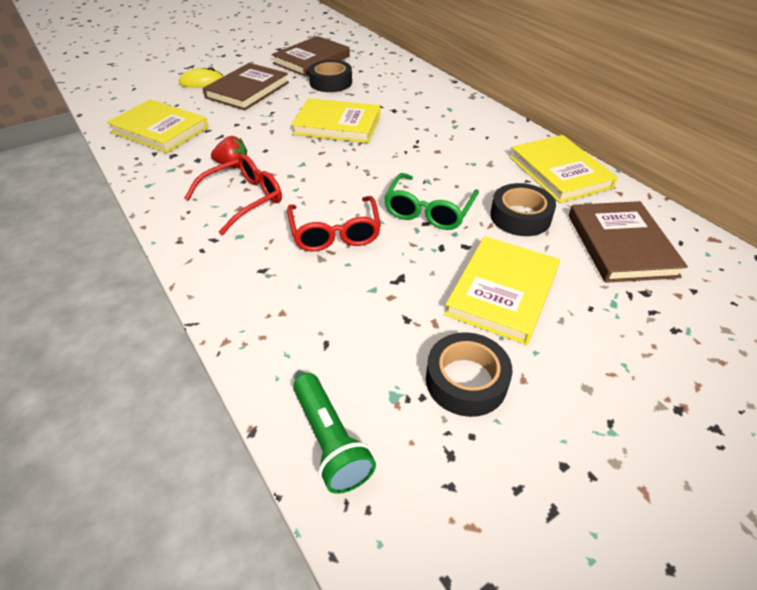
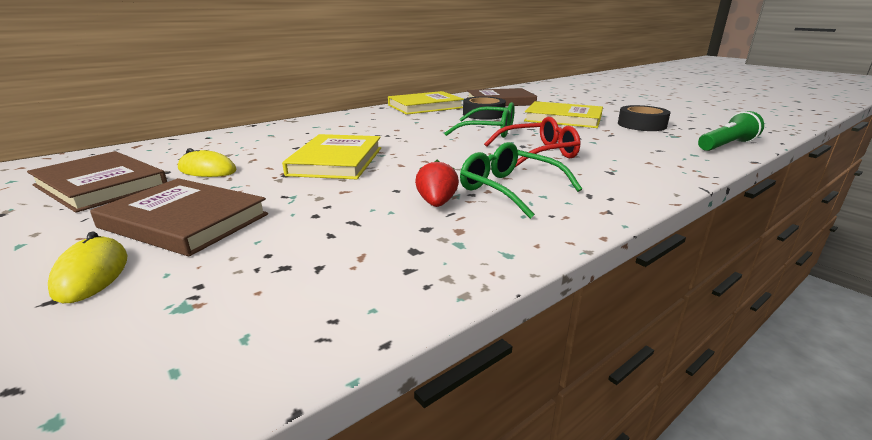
camera: 95 degrees left, 20 degrees down
yellow book [107,99,208,153] -> none
red glasses [184,154,282,235] -> green glasses [460,142,582,219]
black tape [308,60,352,92] -> yellow mouse [178,148,236,177]

